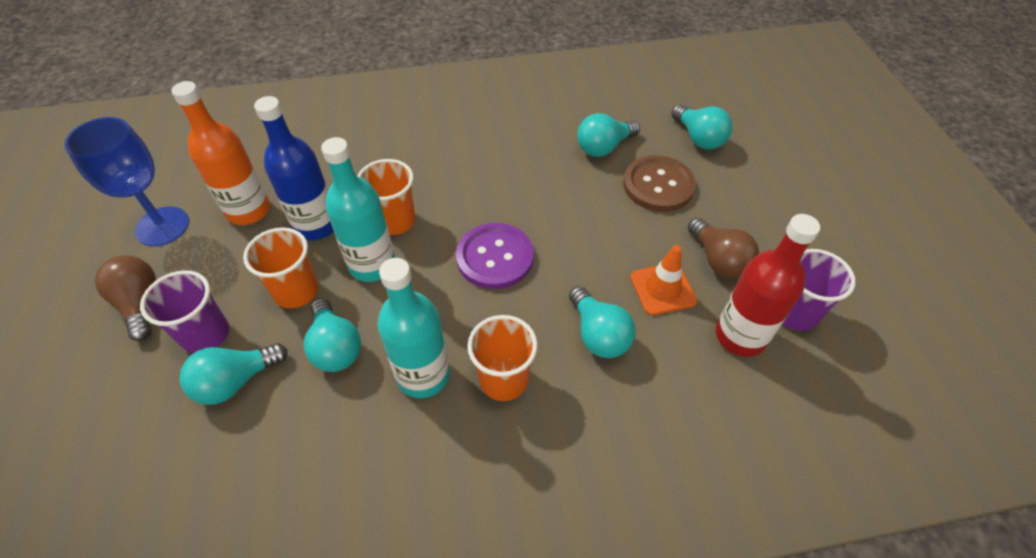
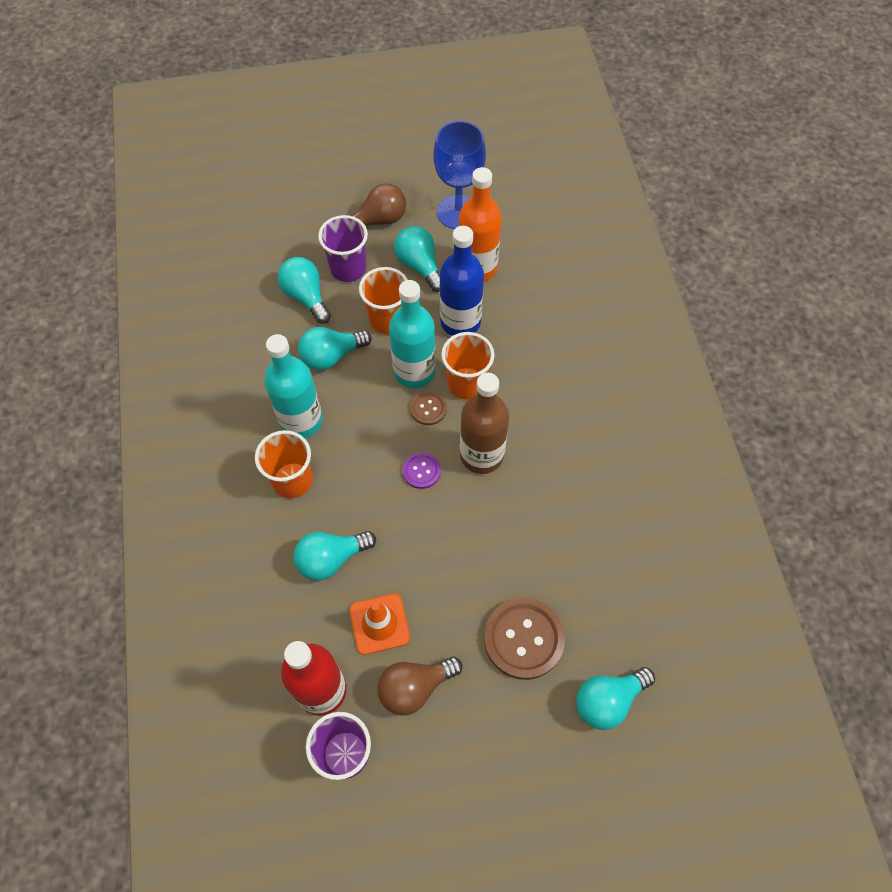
camera: 90 degrees right, 10 degrees up
purple button [456,223,534,289] -> purple button [403,452,441,489], size x0.52
turquoise light bulb [577,113,640,157] -> turquoise light bulb moved to [394,226,440,292]
none -> brown button [410,391,447,425]
none -> brown bottle [460,373,509,474]

